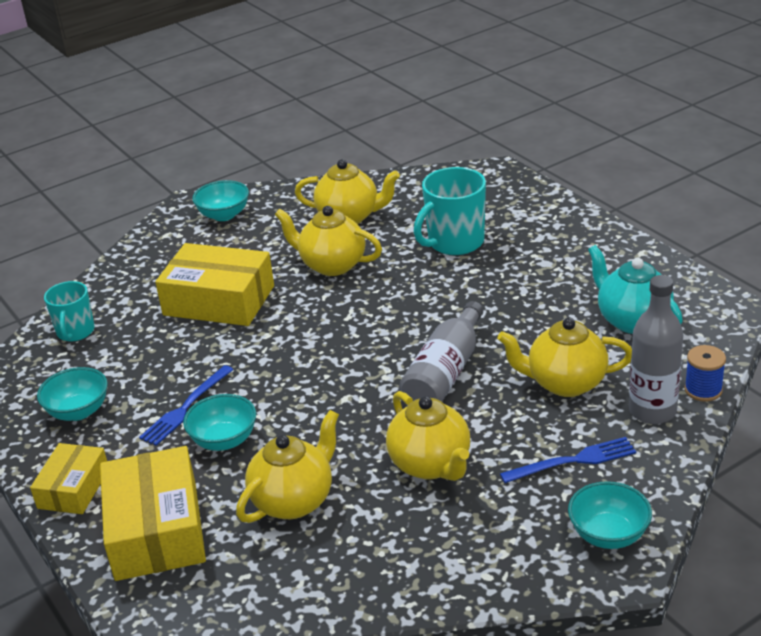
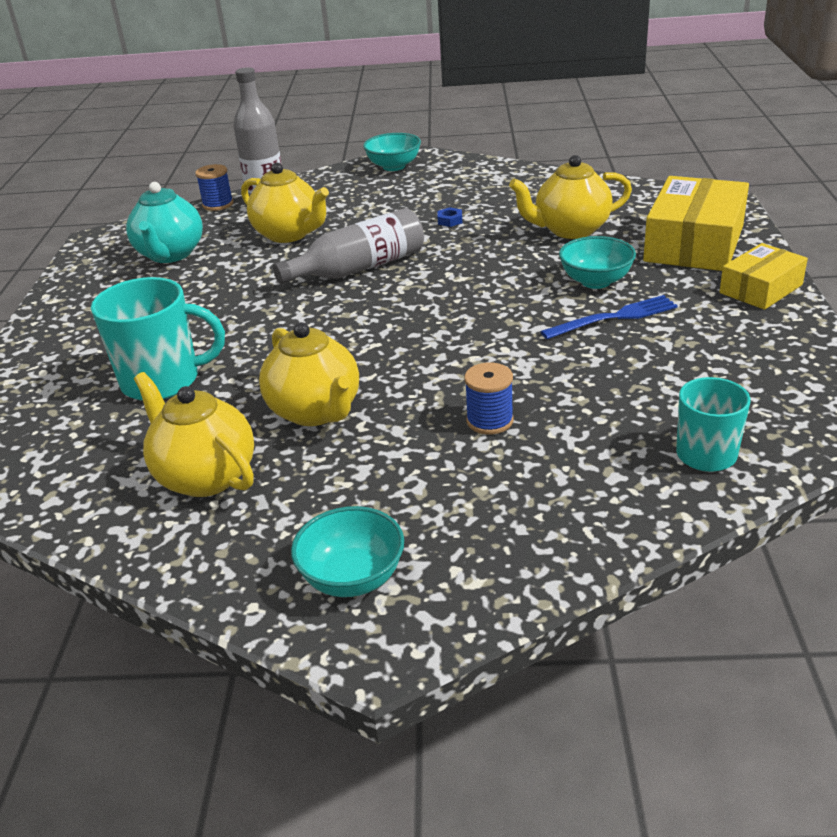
camera: 145 degrees left, 0 degrees up
turquoise bowl [37,367,108,421] -> none
yellow box [155,243,274,326] -> blue spool [464,362,514,435]
yellow teapot [386,391,470,481] -> blue nut [438,207,462,227]
blue fork [500,437,636,483] -> none

